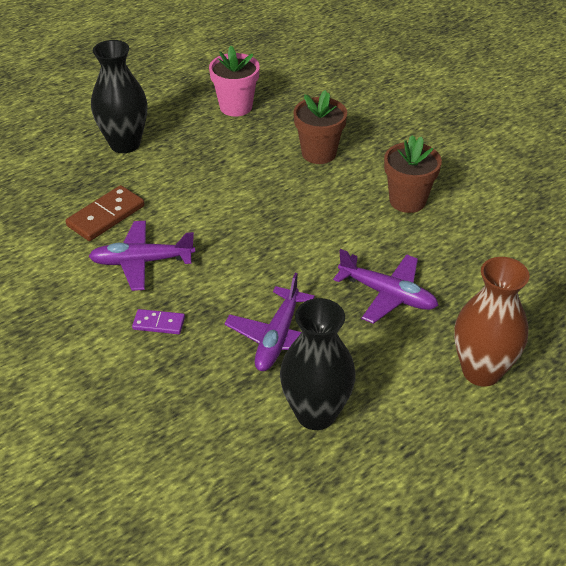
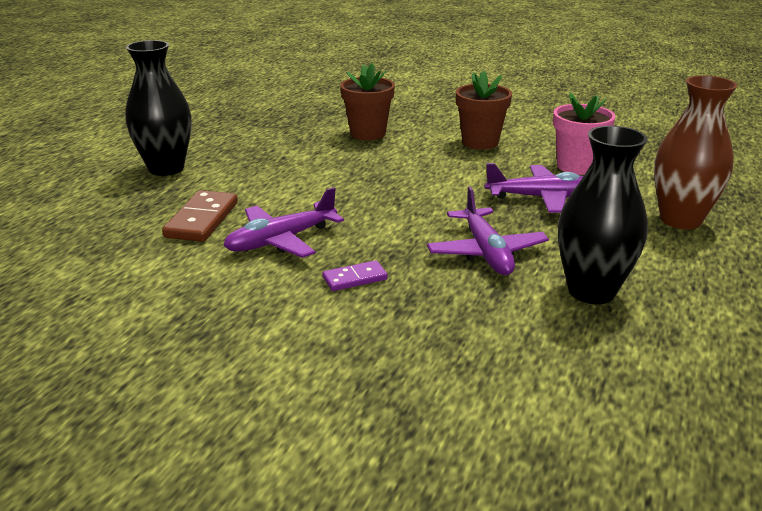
camera: 30 degrees left, 15 degrees down
pink flower pot [209,46,260,116] -> pink flower pot moved to [553,93,616,175]

